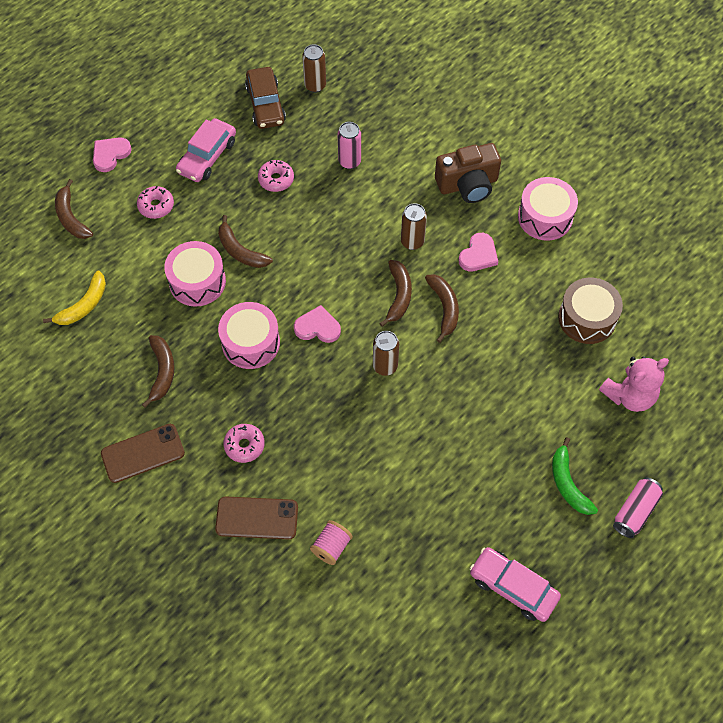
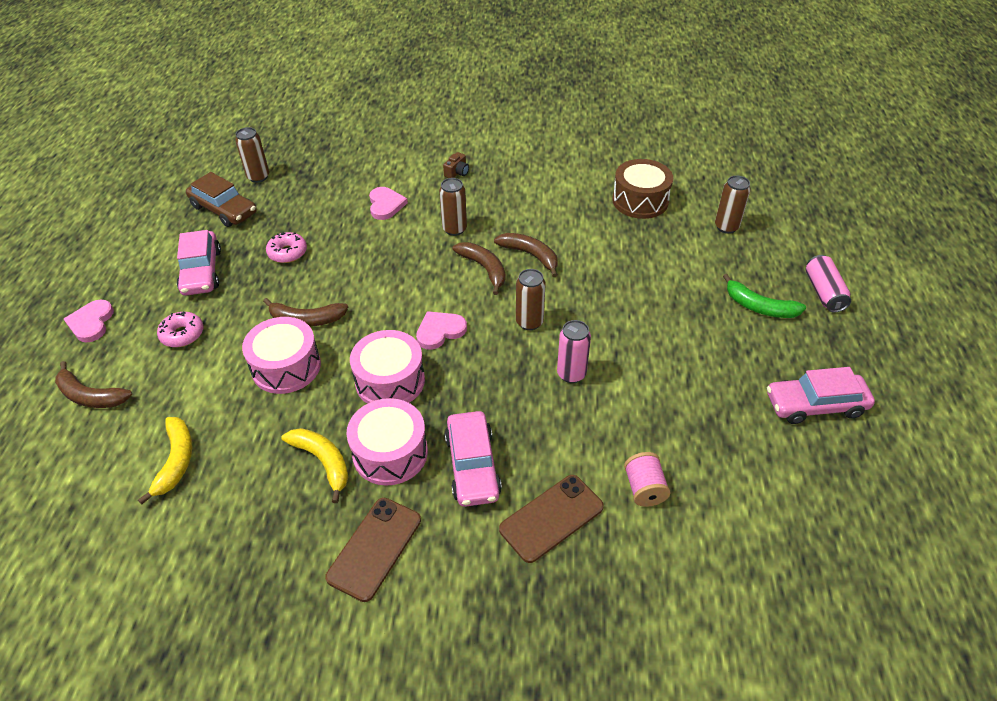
camera: 40 degrees left, 15 degrees down
brown banana [142,335,174,408] -> yellow banana [281,428,348,503]
pink donut [223,424,265,463] -> pink car [445,411,502,507]
pink can [338,122,361,169] -> pink can moved to [557,320,591,383]
brown camera [435,143,501,203] -> brown camera [443,152,469,178], size x0.43
pink heart [458,233,498,271] -> pink heart moved to [369,187,408,220]
pink drum [518,177,578,241] -> pink drum moved to [346,398,428,485]
pink teddy bear [599,356,669,412] -> brown can [715,175,751,234]

